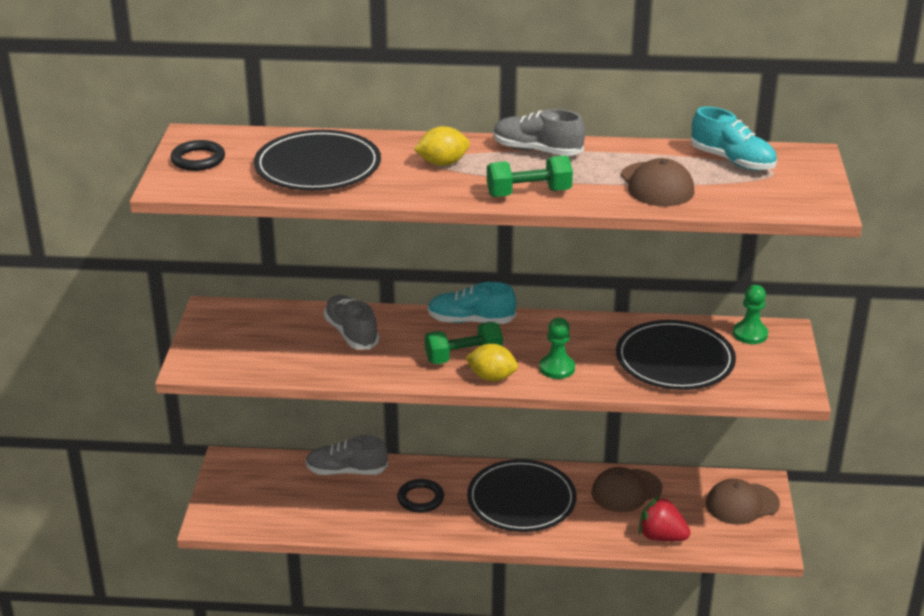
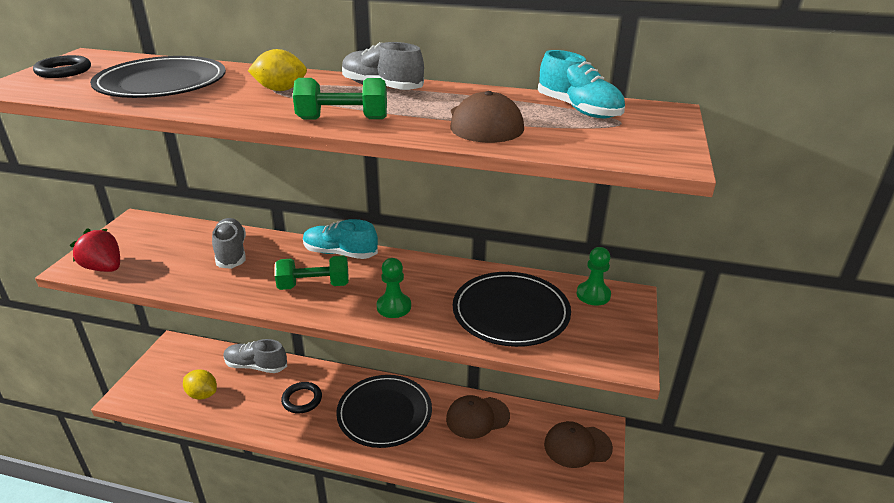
camera: 10 degrees right, 0 degrees up
yellow lemon [465,343,518,382] -> yellow lemon moved to [183,370,217,399]
red strawberry [639,496,691,541] -> red strawberry moved to [70,228,120,272]

